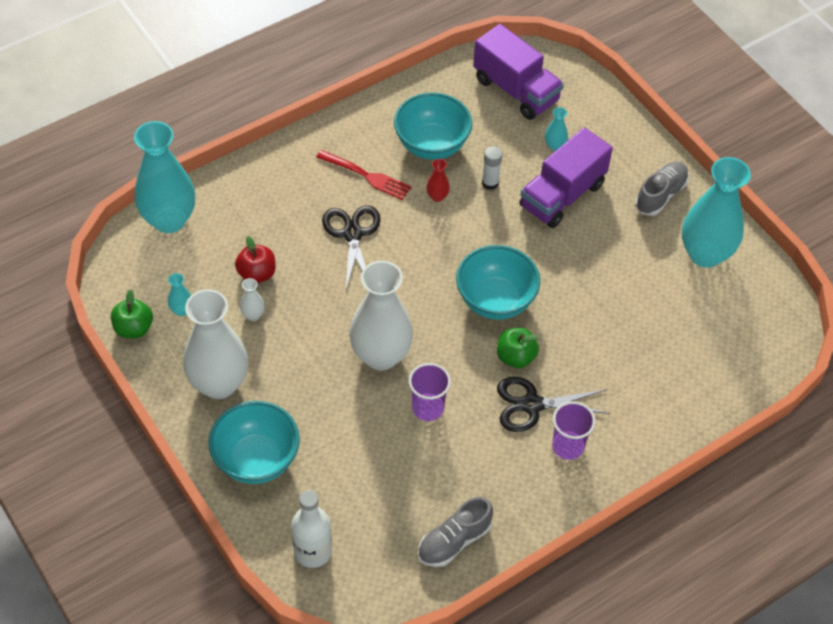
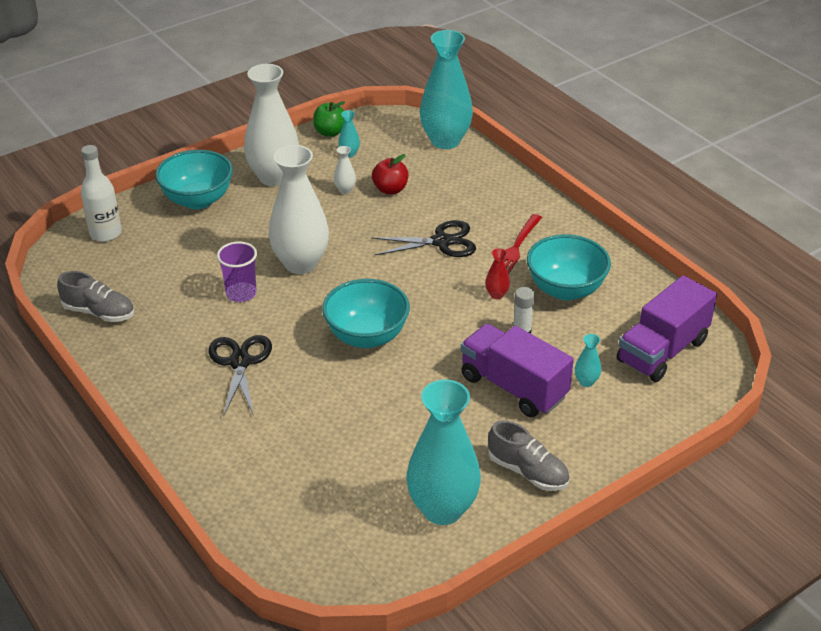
camera: 90 degrees right, 15 degrees down
grey shoe [418,497,493,567] -> grey shoe turned 150 degrees clockwise [57,271,135,322]
green apple [497,328,539,368] -> none
purple cup [552,401,596,460] -> none

